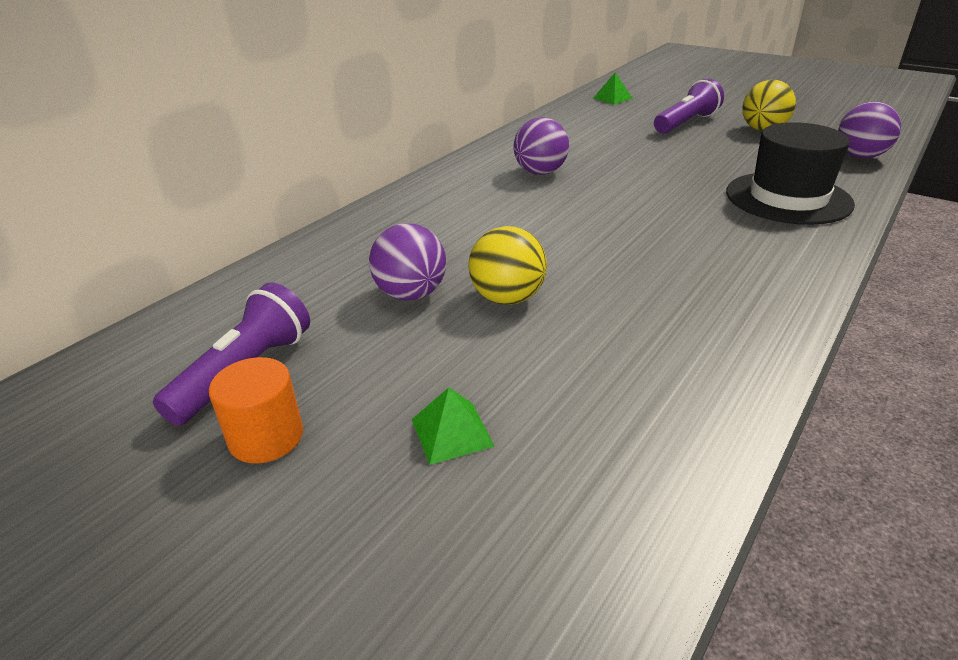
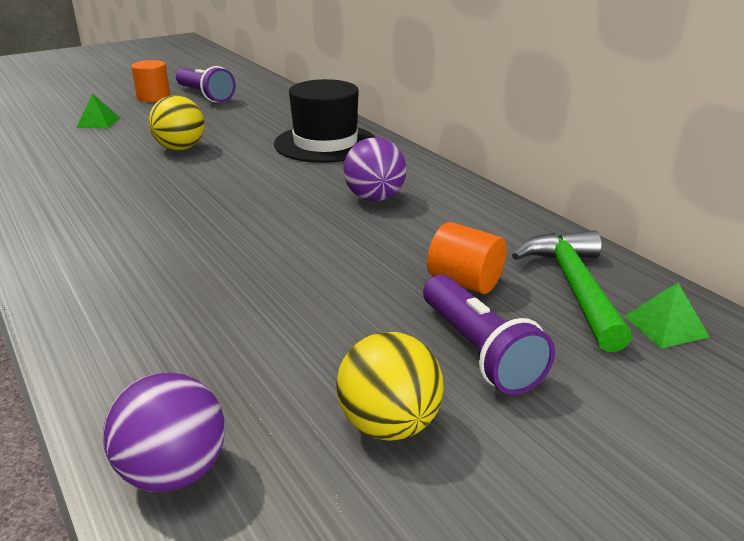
camera: 110 degrees right, 5 degrees down
purple ball [369,223,446,301] -> none
black hat [726,122,855,225] -> black hat moved to [274,79,376,163]
none -> orange cylinder [427,222,507,294]
none -> green hammer [512,231,632,352]

